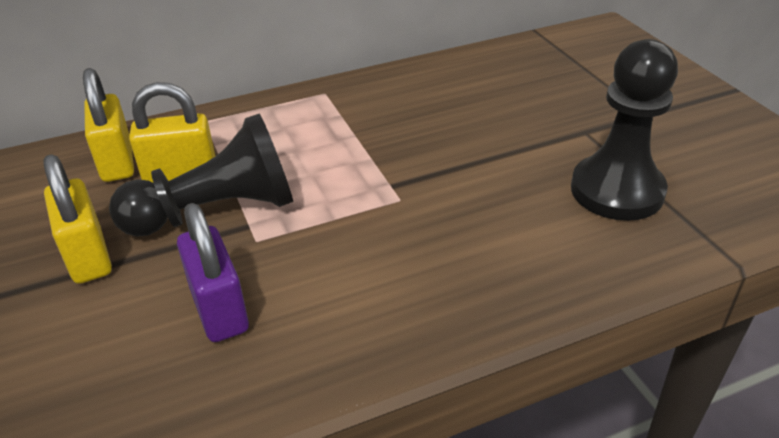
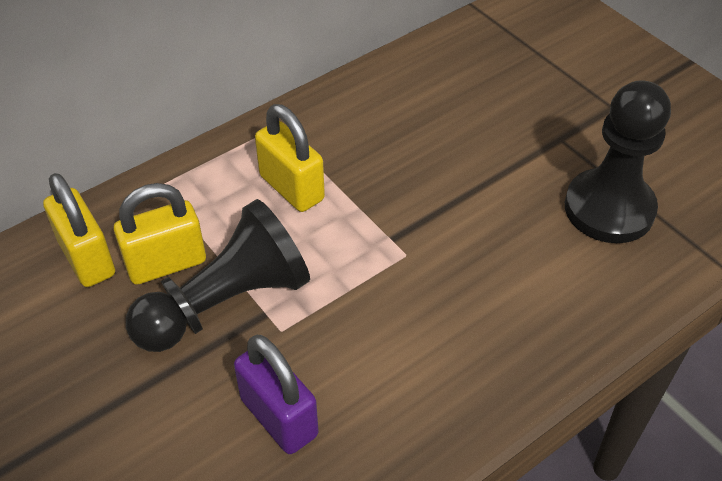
camera: 15 degrees left, 10 degrees up
yellow padlock [44,154,112,284] -> yellow padlock moved to [255,104,325,212]

